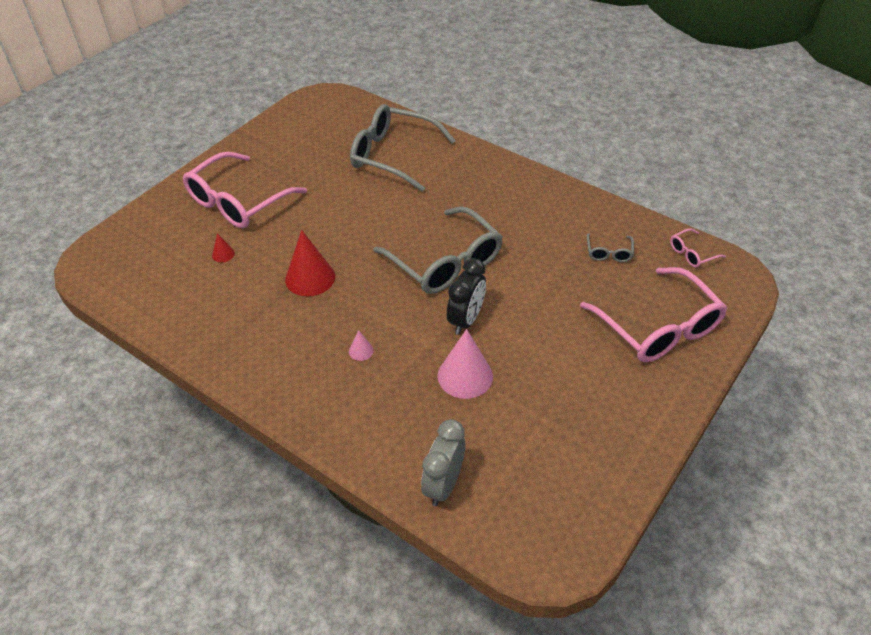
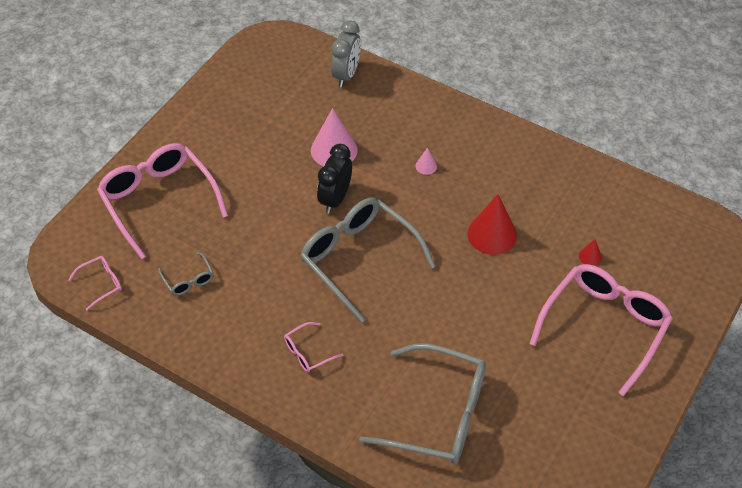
camera: 175 degrees right, 5 degrees up
grey glasses [587,233,634,262] -> grey glasses turned 150 degrees clockwise [158,252,213,295]
none -> pink glasses [284,322,344,372]

